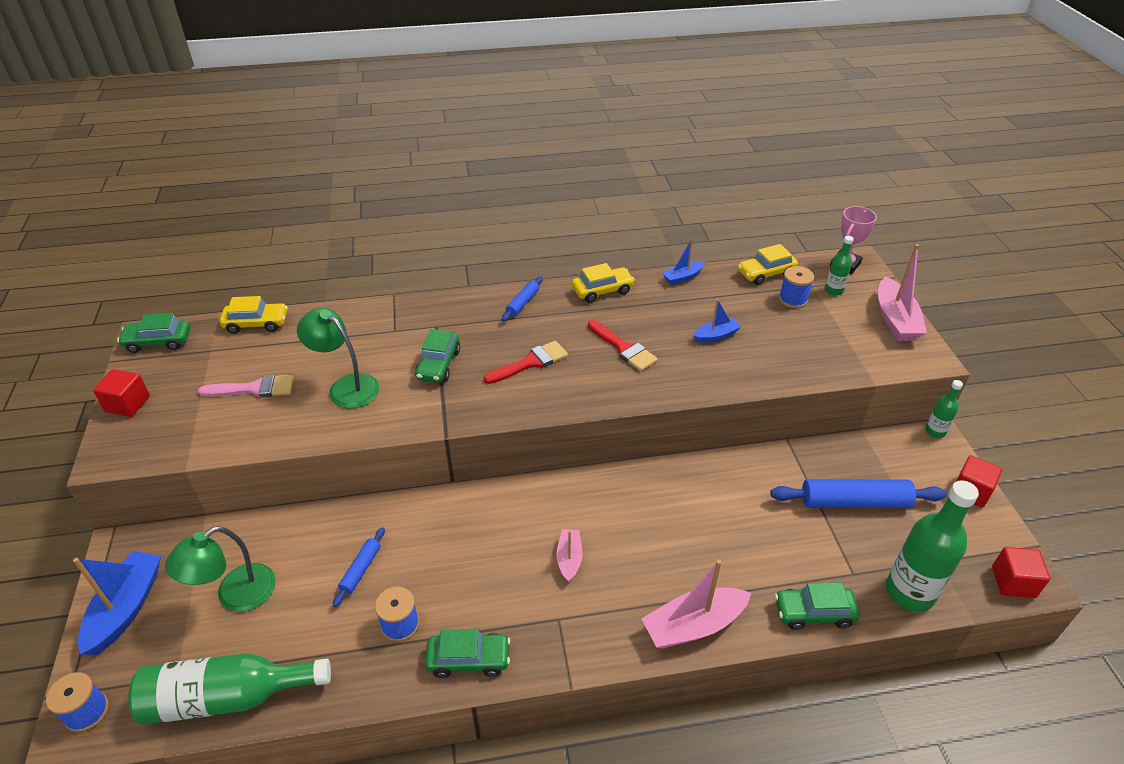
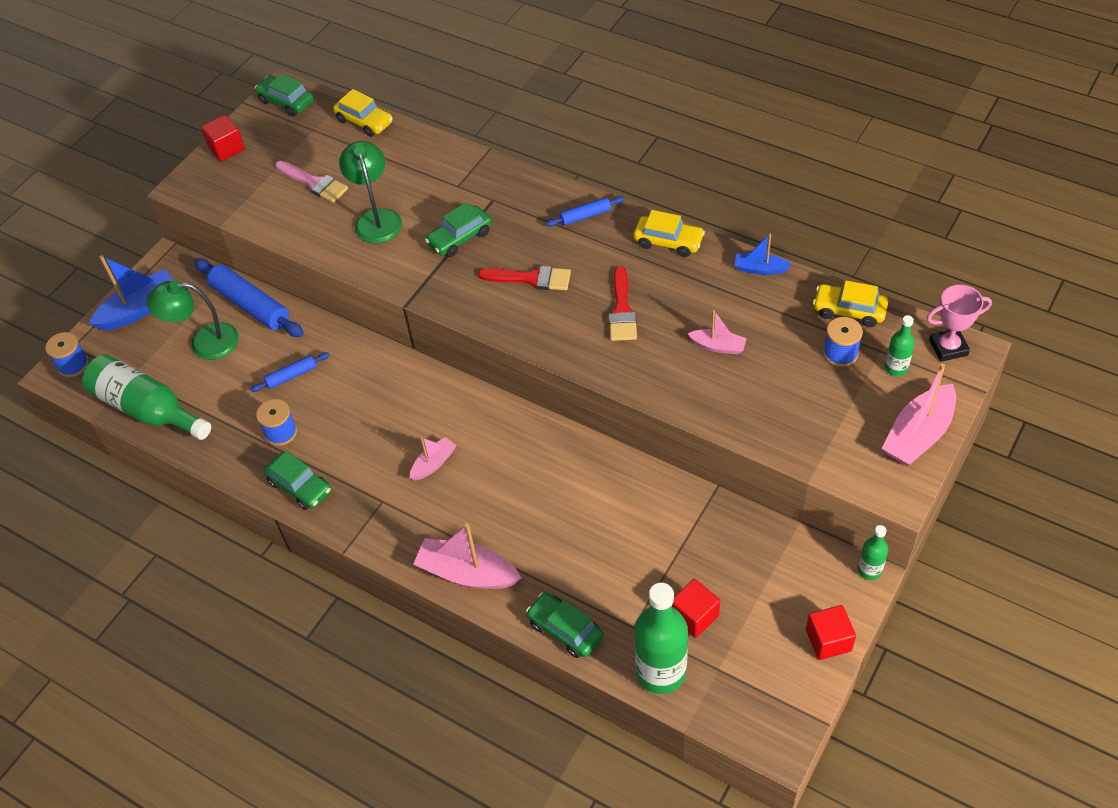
camera: 45 degrees right, 10 degrees up
blue boat [693,299,741,343] -> pink boat [688,310,747,354]
blue rolling pin [770,479,947,508] -> blue rolling pin moved to [194,258,304,337]
red cube [992,547,1050,598] -> red cube moved to [672,579,720,638]

